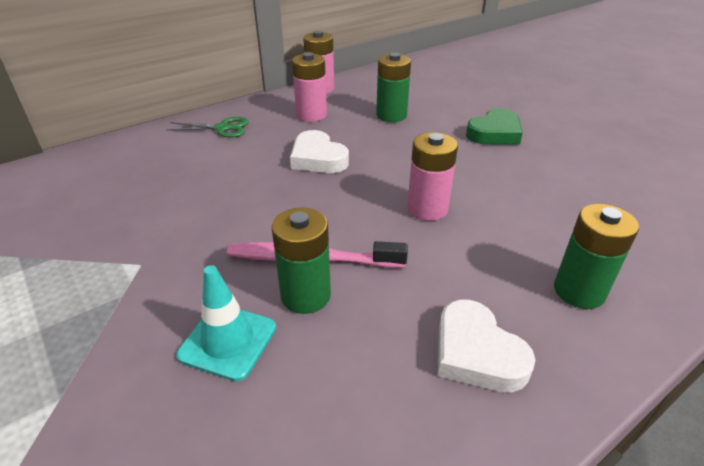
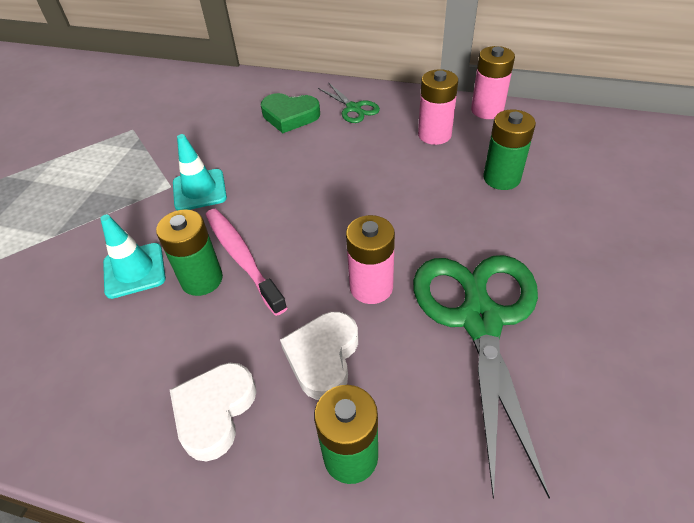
camera: 55 degrees right, 10 degrees up
white heart [290,130,349,173] -> white heart moved to [280,312,358,400]
green heart [466,108,523,144] -> green heart moved to [261,93,320,133]
none -> turquoise traffic cone [173,134,227,210]
none -> green scissors [413,255,550,499]

